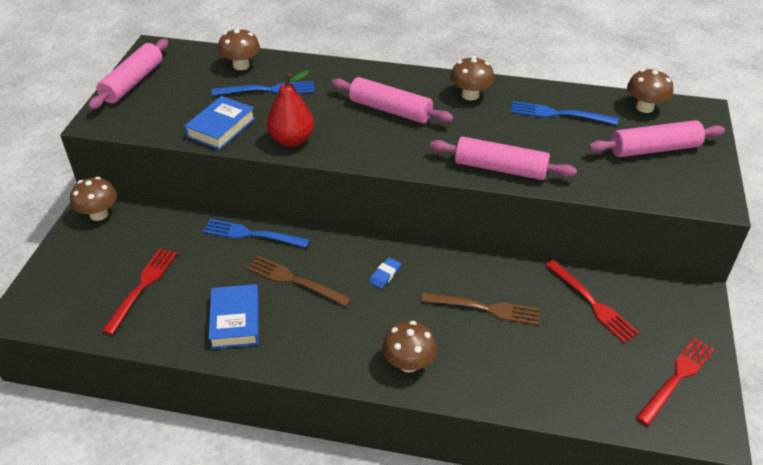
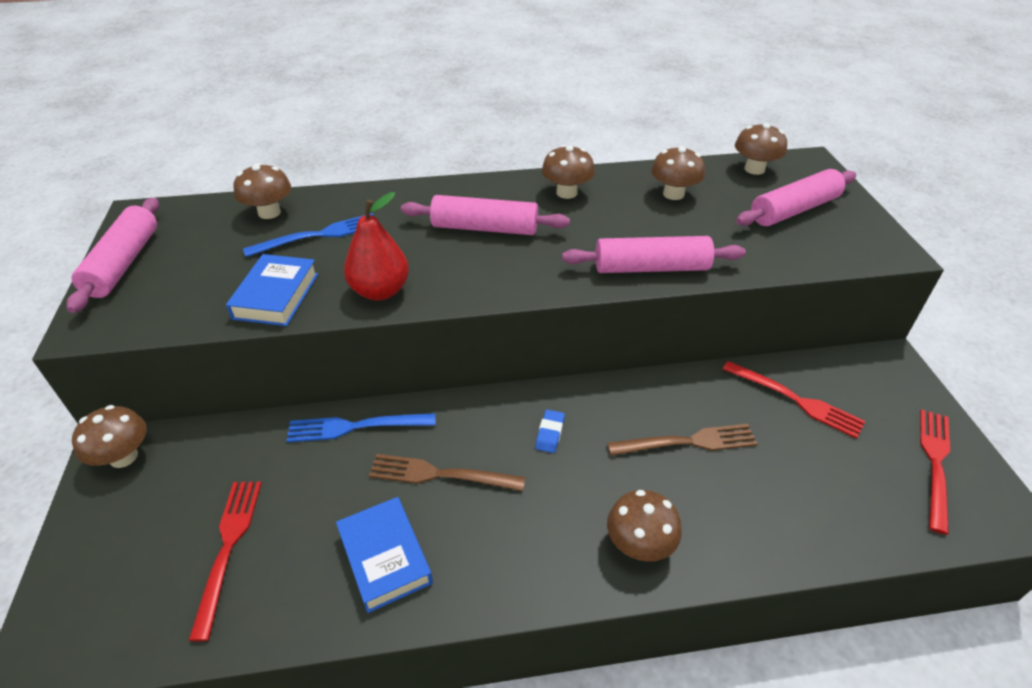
camera: 20 degrees left, 0 degrees up
blue fork [510,101,618,125] -> brown mushroom [651,146,705,200]

